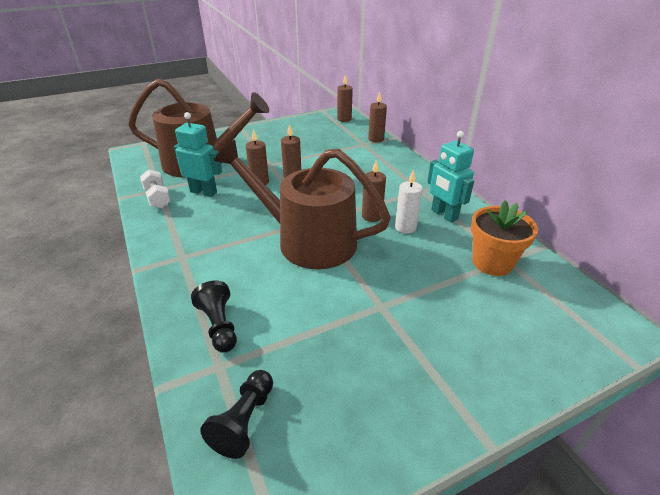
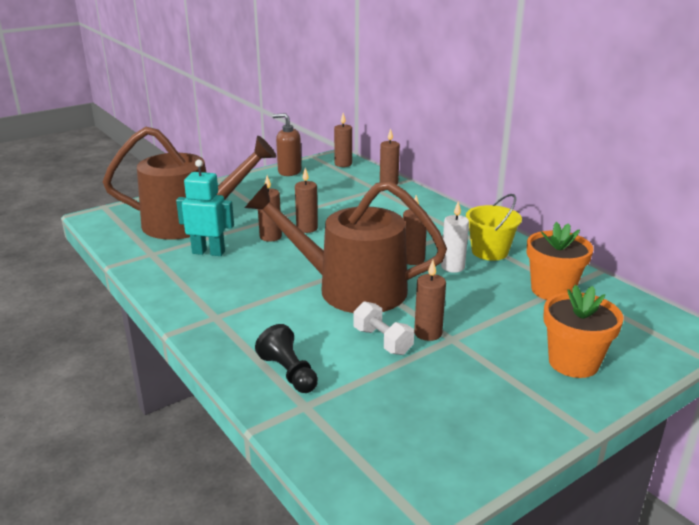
camera: 10 degrees left, 10 degrees down
white dumbbell [140,170,171,208] -> white dumbbell moved to [353,301,414,355]
black pawn [200,370,273,459] -> none
turquoise robot [427,131,474,223] -> yellow bucket [466,194,522,261]
none -> brown soap dispenser [273,113,301,176]
none -> brown candle [414,260,446,341]
none -> orange flower pot [543,285,624,378]

